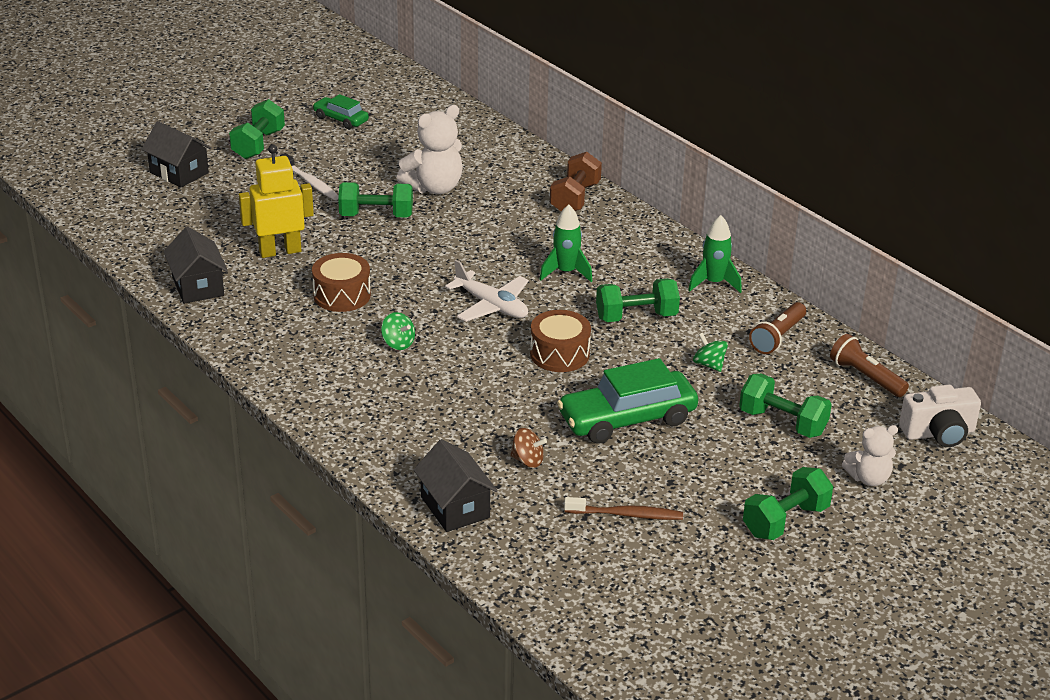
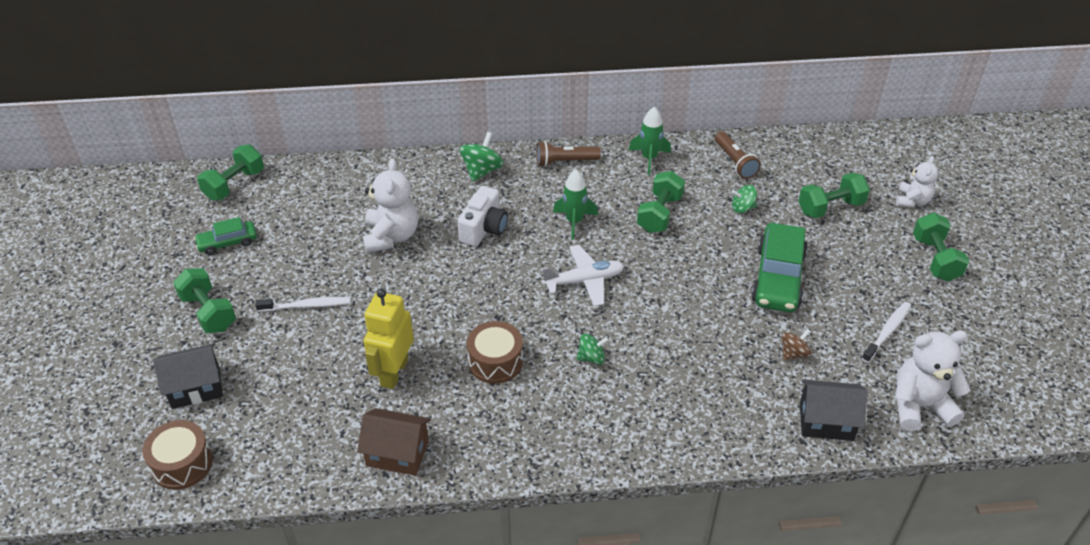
camera: 55 degrees left, 10 degrees up
black house [163,226,228,304] -> brown house [357,408,431,476]
green dumbbell [338,182,413,217] -> green dumbbell moved to [197,144,264,200]
brown drum [530,310,591,372] -> brown drum moved to [142,420,213,490]
brown dumbbell [550,152,602,212] -> green spinning top [459,132,504,182]
brown toothbrush [564,497,683,520] -> white toothbrush [862,302,911,363]
brown flashlight [830,334,909,397] -> brown flashlight moved to [537,141,601,167]
white camera [899,385,981,447] -> white camera moved to [457,186,508,247]
none -> white teddy bear [895,330,971,431]

